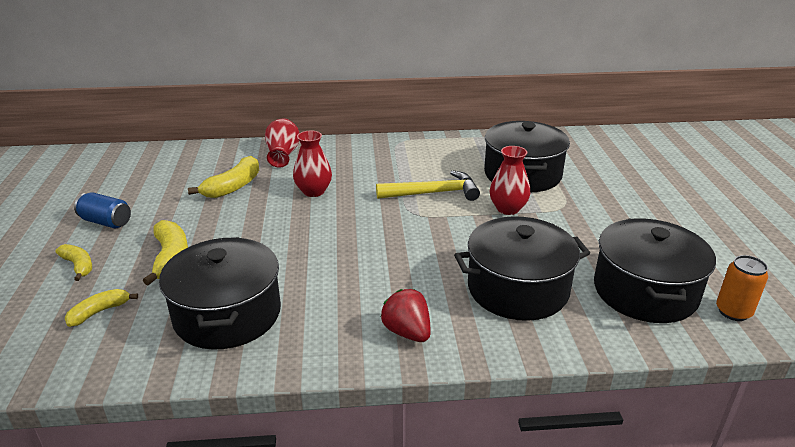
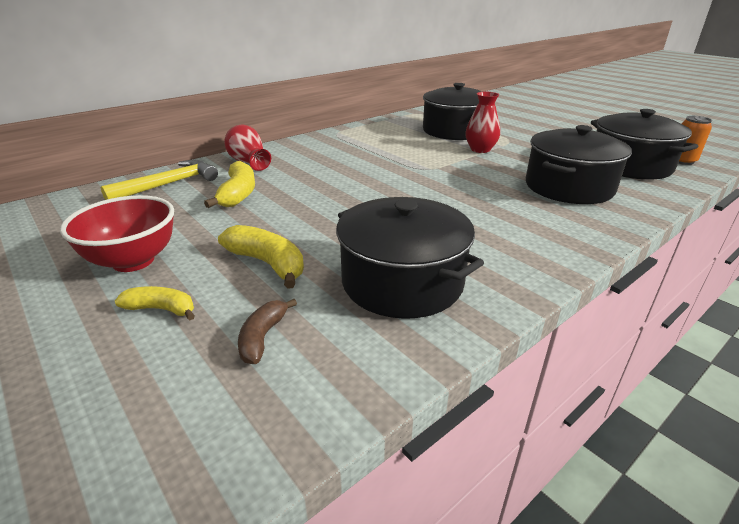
camera: 35 degrees left, 0 degrees up
yellow banana [65,289,138,327] -> brown banana [238,299,297,364]
blue can [74,192,131,228] -> red bowl [60,195,174,272]
red vase [293,131,332,197] -> none
yellow hammer [376,170,480,201] -> yellow hammer moved to [101,160,218,200]
red strawberry [381,289,431,342] -> none

